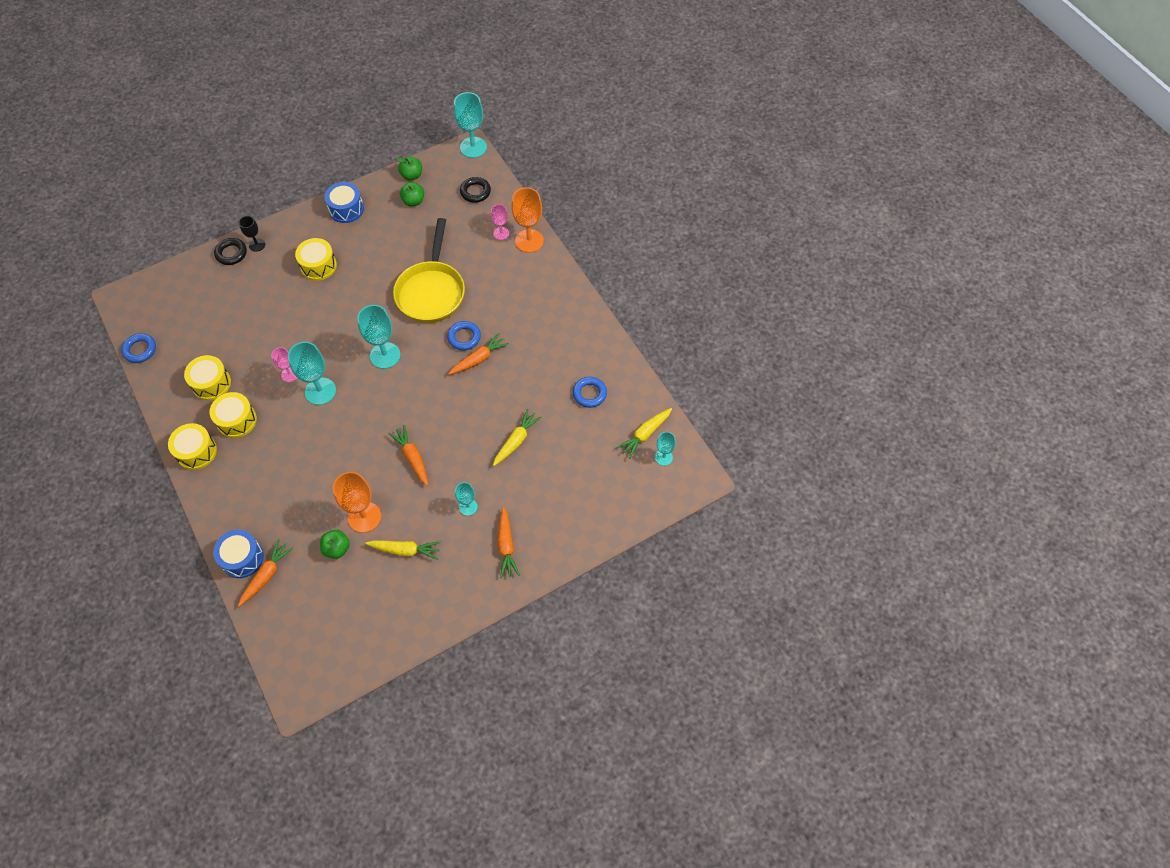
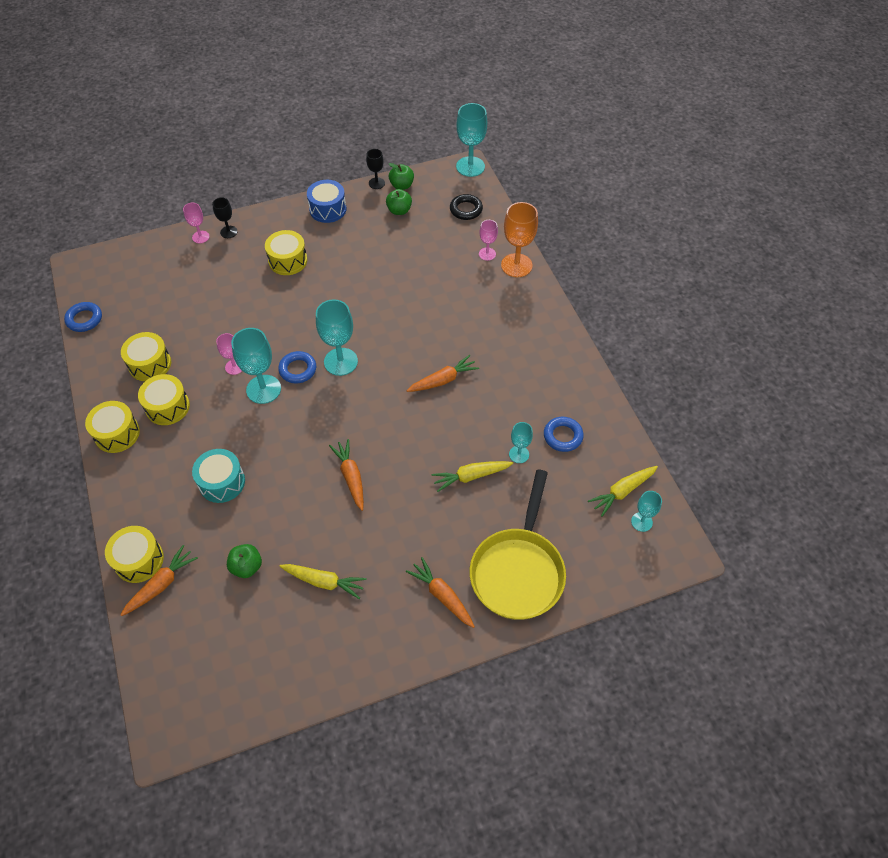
camera: 10 degrees right, 5 degrees down
blue drum [213,530,264,578] -> yellow drum [105,526,164,583]
black ring [214,238,247,265] -> pink goblet [183,203,210,243]
orange goblet [333,472,381,533] -> none
yellow pan [393,218,465,323] -> yellow pan moved to [469,469,566,620]
blue ring [447,321,481,351] -> blue ring moved to [278,351,316,384]
turquoise goblet [455,482,478,516] -> turquoise goblet moved to [509,422,533,463]
yellow carrot [493,409,542,466] -> yellow carrot turned 150 degrees counterclockwise [431,461,513,492]
orange carrot [498,507,520,578] -> orange carrot turned 135 degrees clockwise [406,557,475,628]
none -> turquoise drum [192,449,245,503]
none -> black goblet [366,149,385,189]

